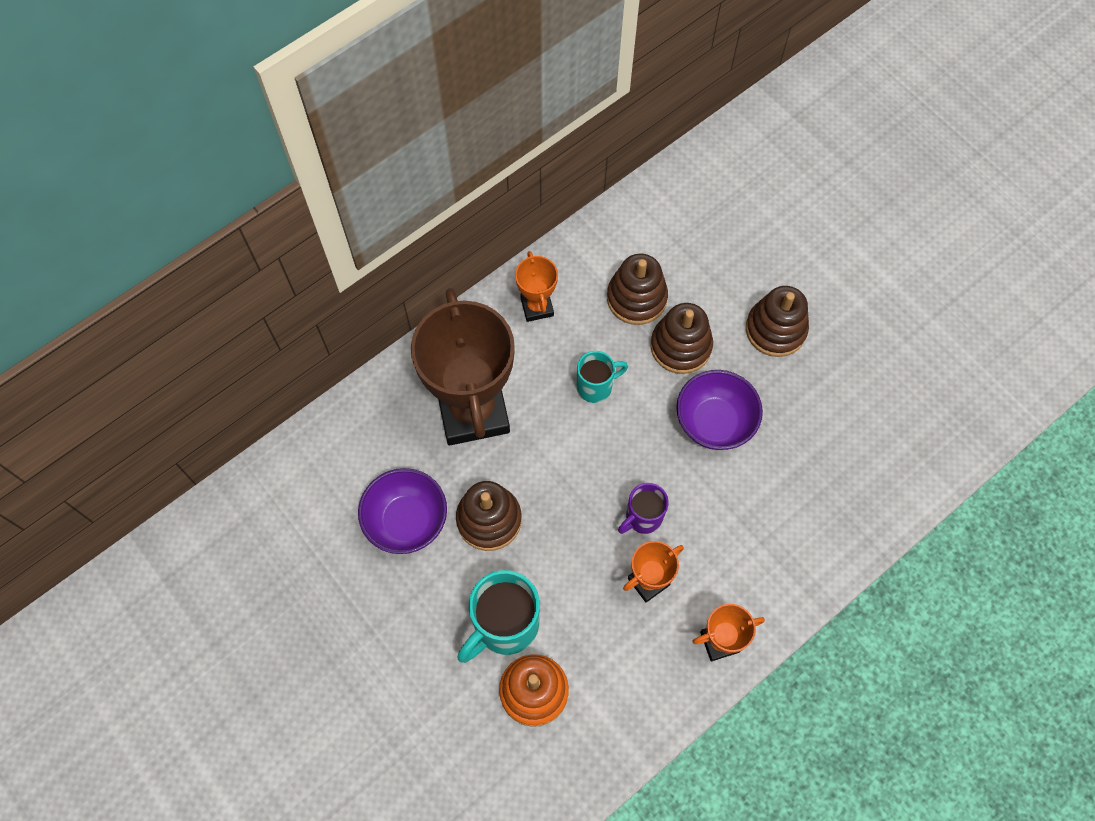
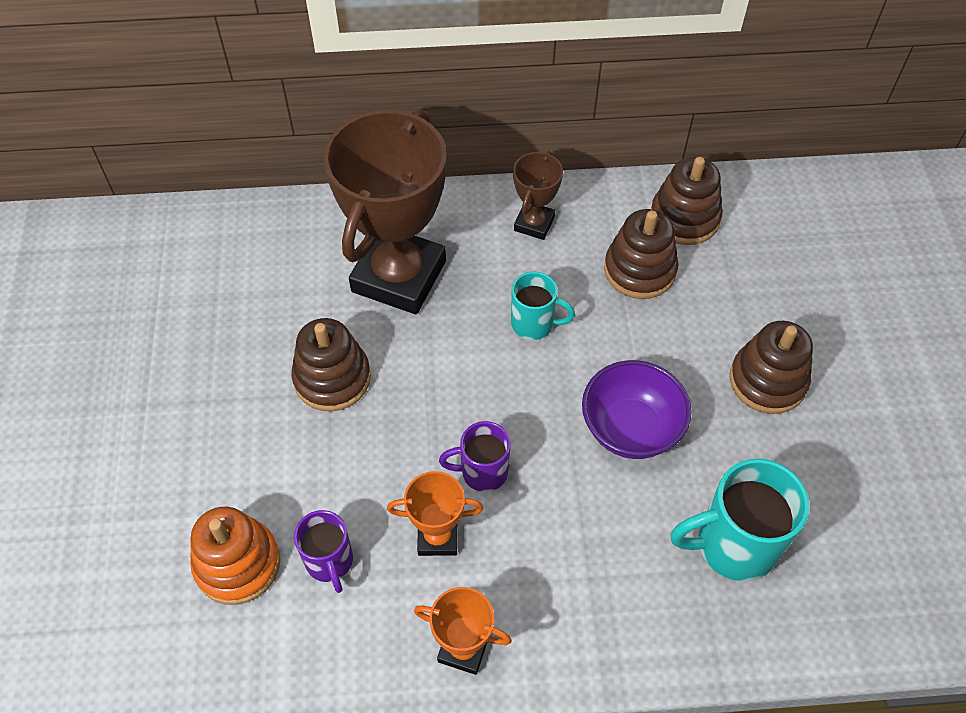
camera: 35 degrees right, 10 degrees down
purple bowl [358,468,447,554] -> none
turquoise mug [458,570,540,663] -> turquoise mug moved to [670,459,810,581]
orange trophy [515,251,558,322] -> brown trophy [513,151,563,240]
brown stacking toy [650,303,713,374] -> brown stacking toy moved to [651,157,723,245]
none -> purple mug [294,510,353,593]

